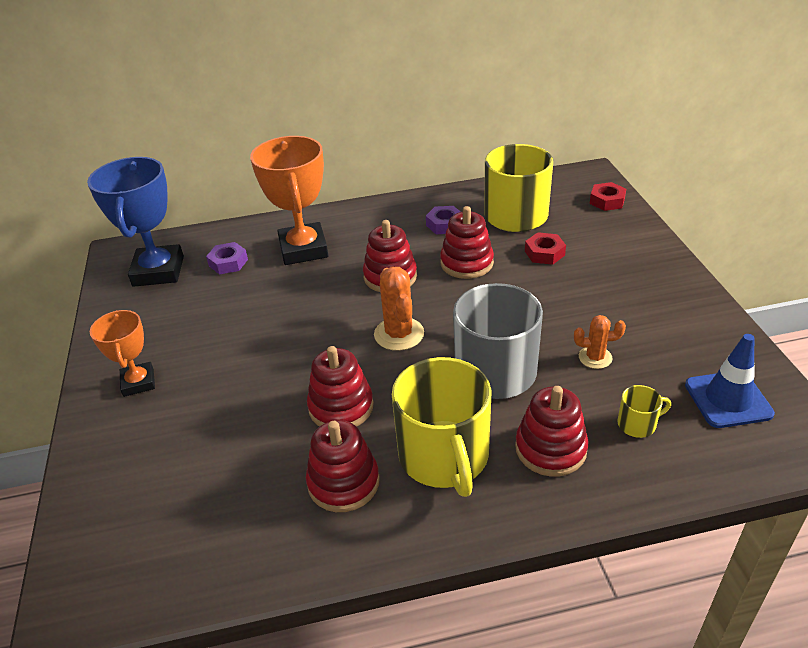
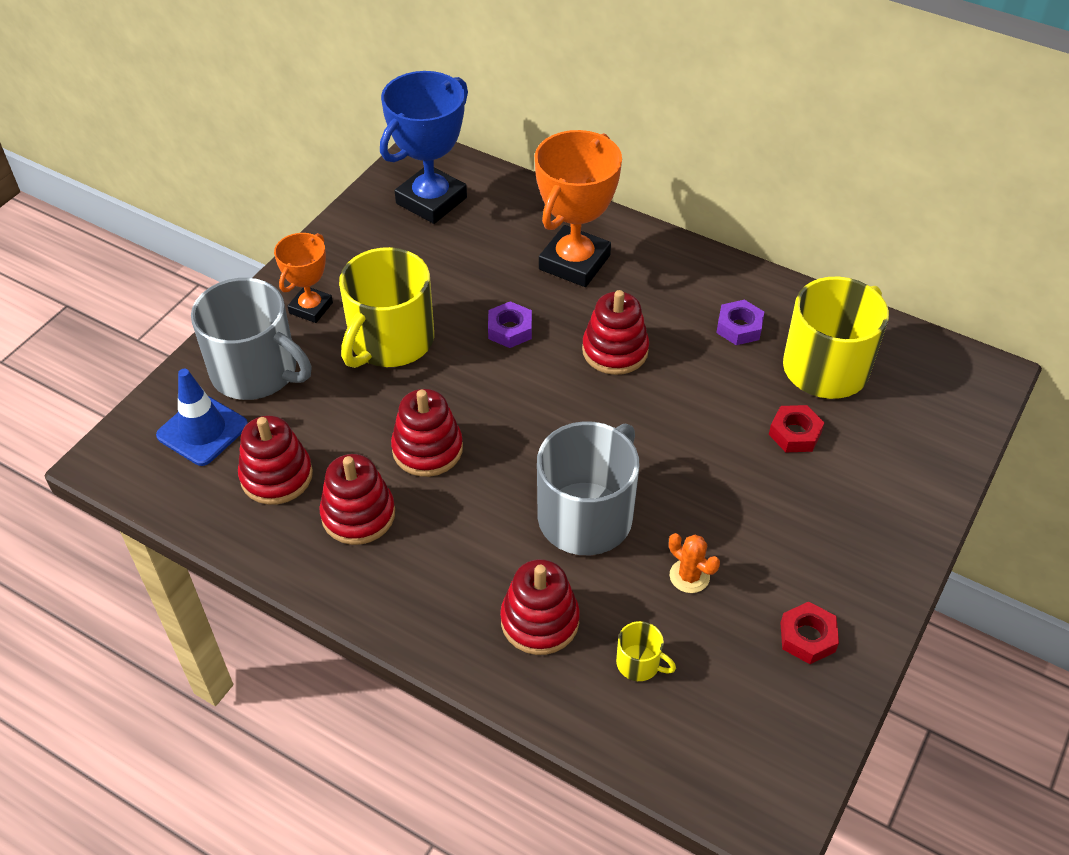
camera: 40 degrees right, 10 degrees up
purple nut [206,242,248,274] -> purple nut moved to [488,301,532,348]
orange cactus [374,267,424,351] -> none
yellow mug [392,357,491,497] -> yellow mug moved to [339,247,434,368]
red stacking toy [440,206,494,279] -> red stacking toy moved to [238,416,313,505]
red nut [590,182,626,211] -> red nut moved to [780,602,839,664]
blue traffic cone [685,334,775,428] -> blue traffic cone moved to [156,369,248,466]
none -> grey mug [191,278,311,400]

